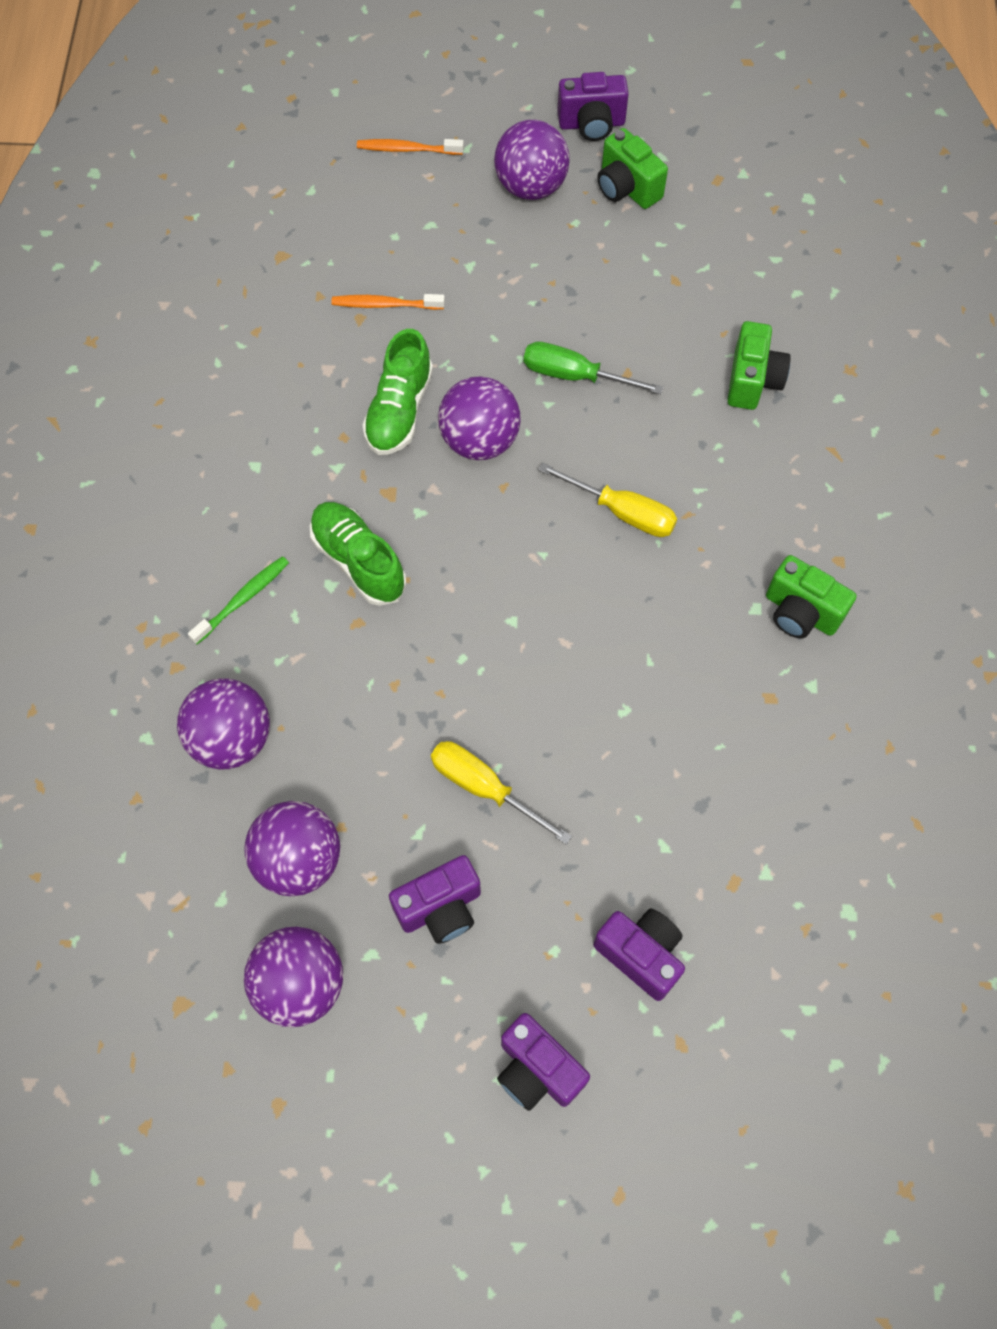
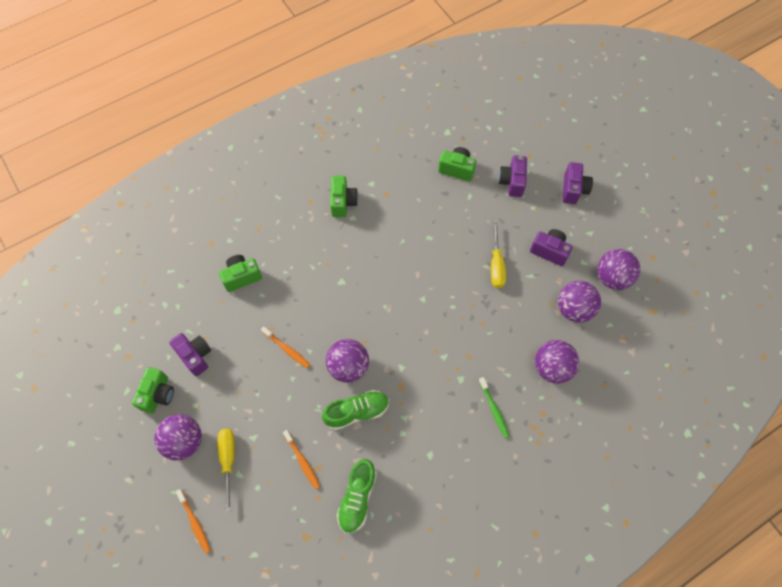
camera: 125 degrees left, 0 degrees up
green toothbrush [188,556,289,644] -> green toothbrush turned 120 degrees counterclockwise [478,377,510,438]
green shoe [310,502,406,606] -> green shoe moved to [337,459,377,533]
green screwdriver [524,342,664,394] -> orange toothbrush [261,327,310,368]
yellow screwdriver [538,462,677,537] -> yellow screwdriver moved to [218,429,235,512]
purple camera [557,72,629,141] -> purple camera moved to [169,333,211,376]
none -> green camera [438,147,476,182]

